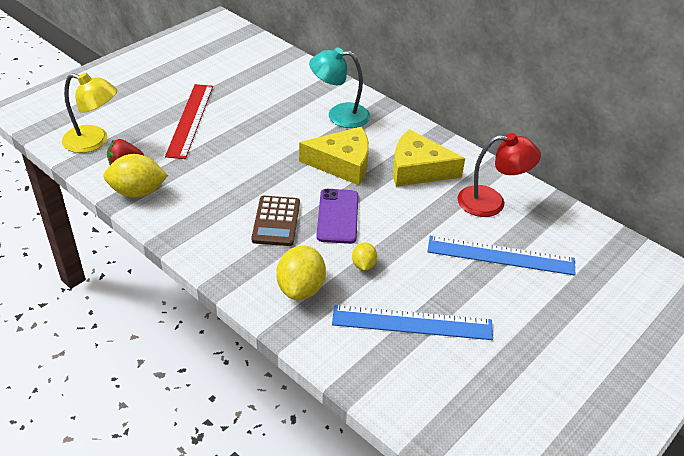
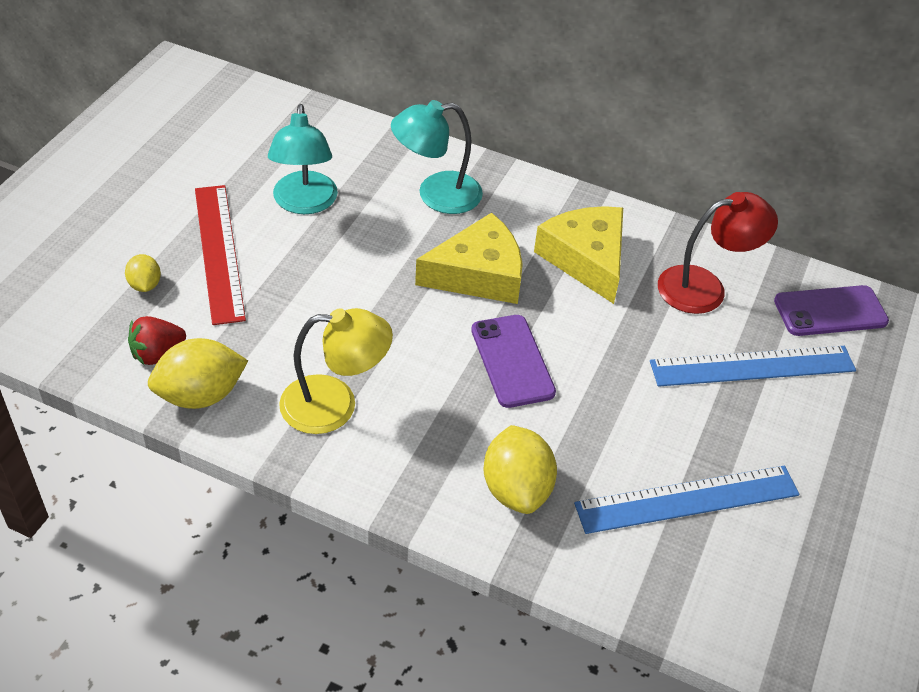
camera: 20 degrees left, 5 degrees up
yellow lamp [62,73,117,153] -> yellow lamp moved to [279,308,393,434]
brown calculator [251,196,300,246] -> none
yellow lemon [352,242,377,271] -> yellow lemon moved to [125,254,161,292]
yellow cheese [393,129,465,187] -> yellow cheese turned 75 degrees clockwise [534,206,623,304]
none -> turquoise lamp [268,104,338,214]
none -> purple phone [774,285,889,336]

